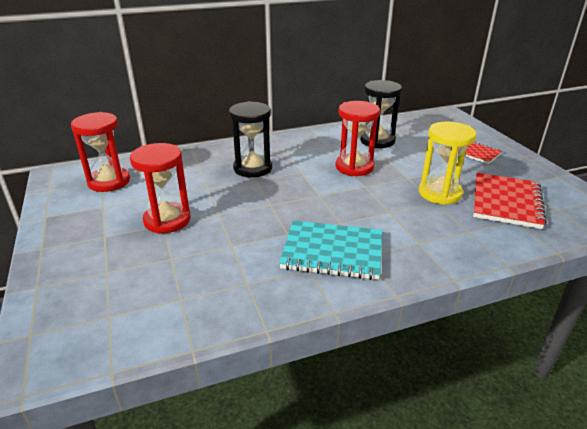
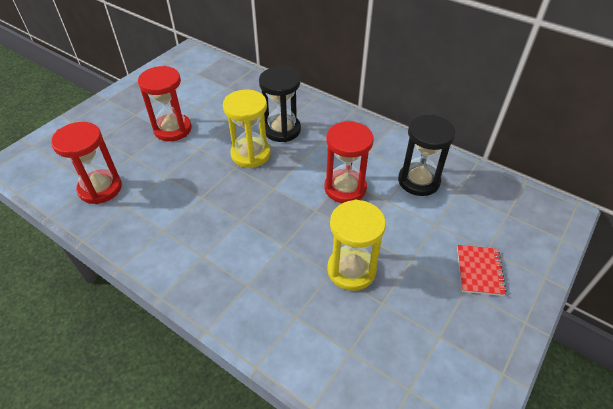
camera: 55 degrees right, 15 degrees up
red hourglass [71,112,130,192] -> red hourglass moved to [51,122,122,204]
turquoise notebook [279,221,382,280] -> none
red notebook [473,173,547,229] -> none
none -> yellow hourglass [223,90,271,168]

